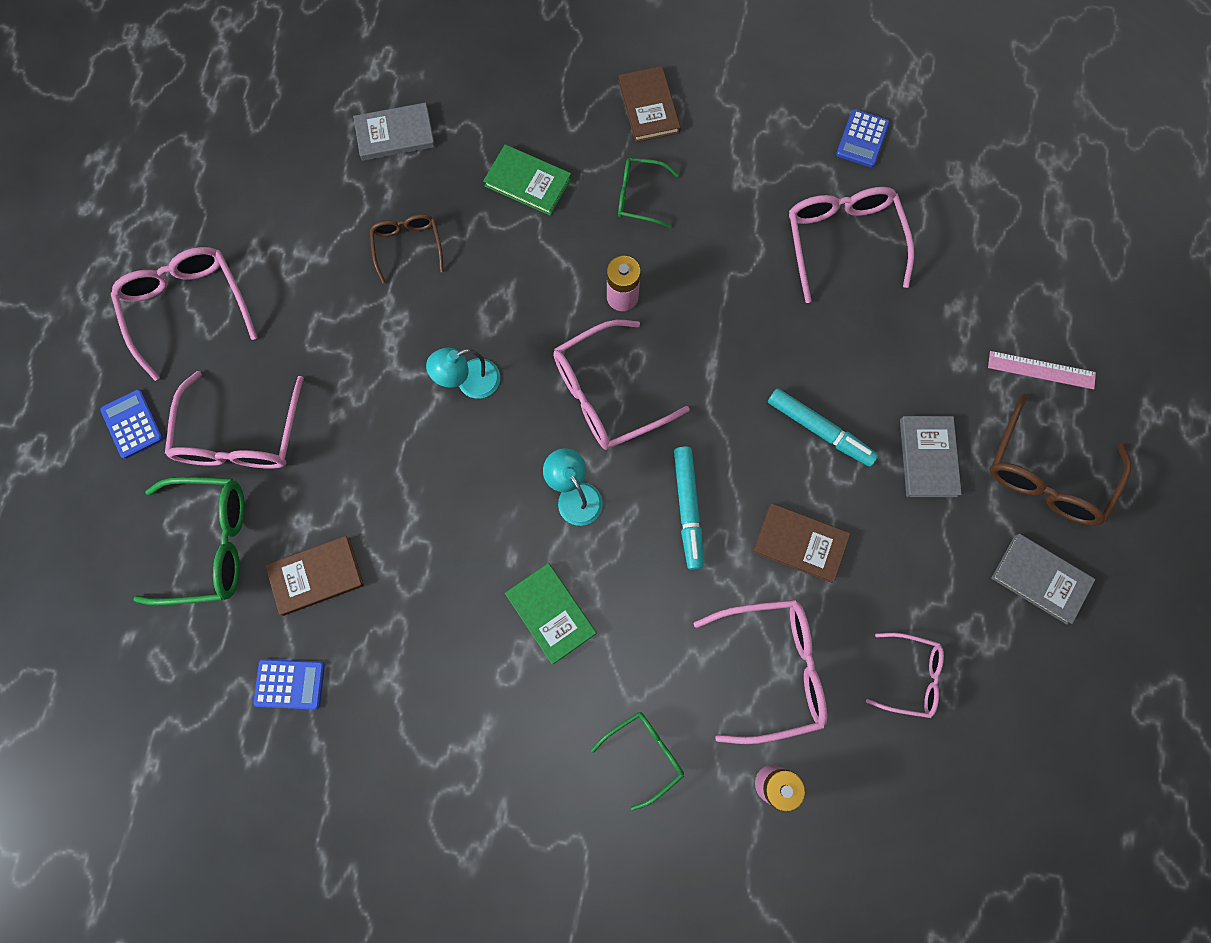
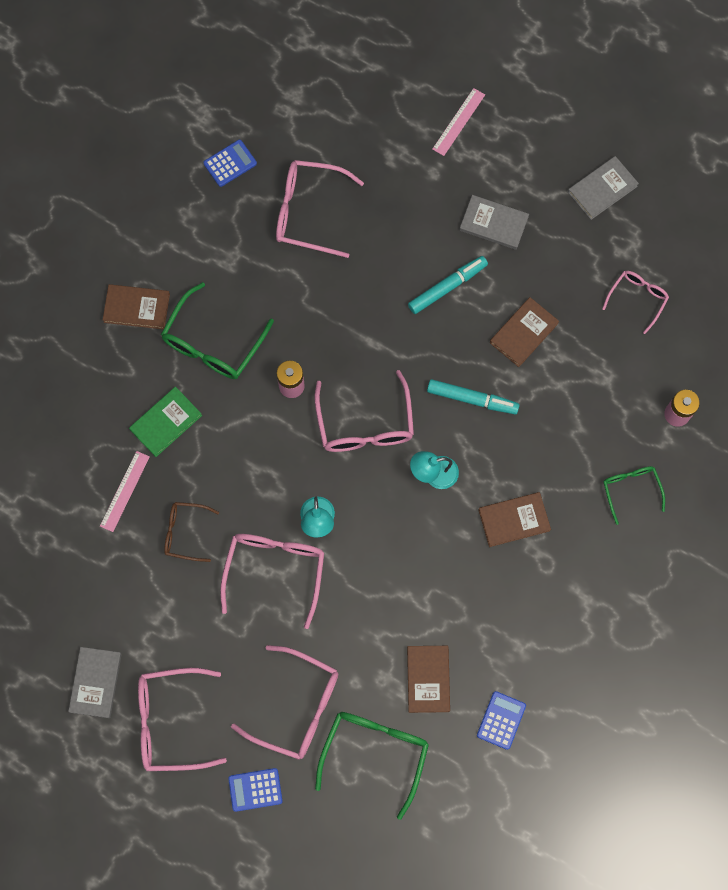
camera: 70 degrees left, 0 degrees up
grey book [353,103,435,161] -> grey book moved to [68,647,122,718]
green book [505,563,597,665] -> brown book [478,492,551,547]
green glasses [618,158,679,228] -> green glasses [161,282,274,379], size x1.70
pink glasses [694,600,827,744] -> pink glasses moved to [220,534,324,629]
blue calculator [836,109,890,167] -> blue calculator turned 75 degrees counterclockwise [203,140,257,187]
brown glasses [990,394,1131,526] -> none
none -> pink ruler [100,451,150,532]

